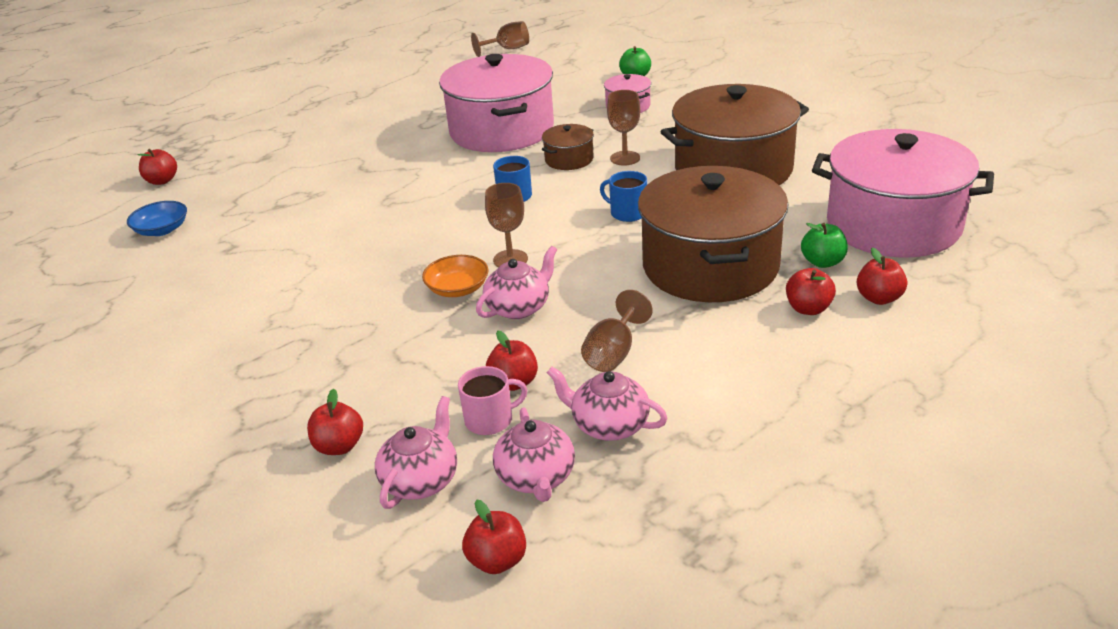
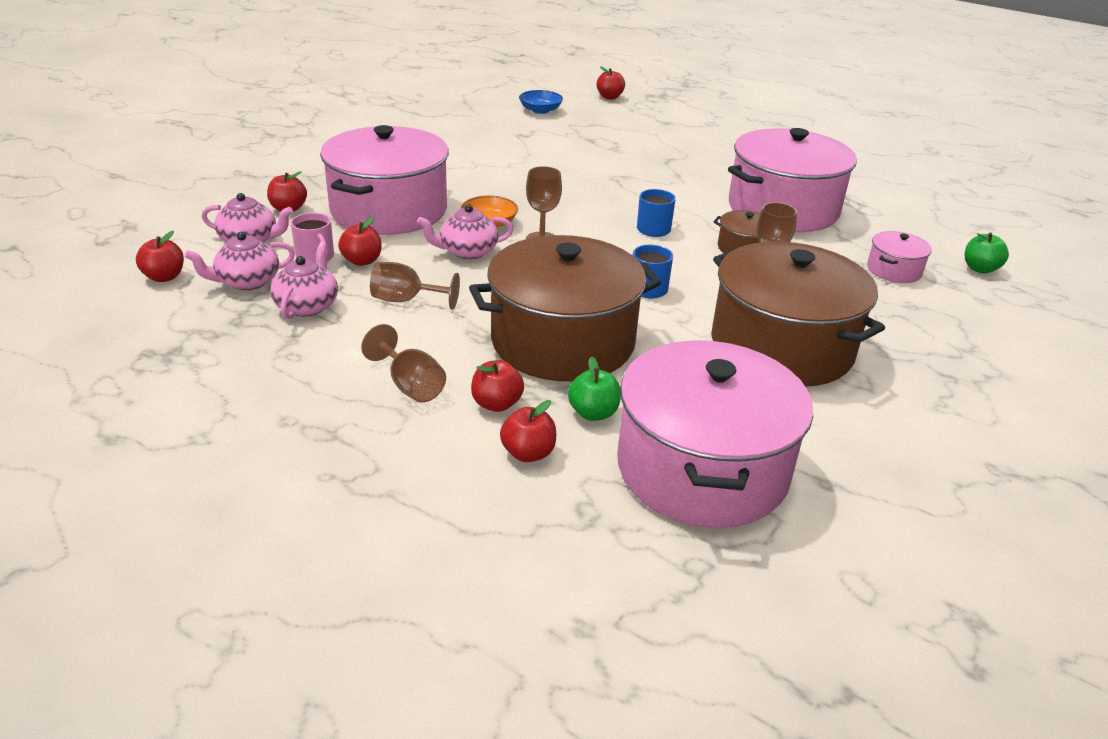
camera: 70 degrees right, 0 degrees up
brown goblet [471,21,529,57] -> brown goblet moved to [361,324,446,403]
pink teapot [476,246,557,319] -> pink teapot turned 135 degrees clockwise [417,204,513,260]
none -> pink pot [320,125,449,235]

